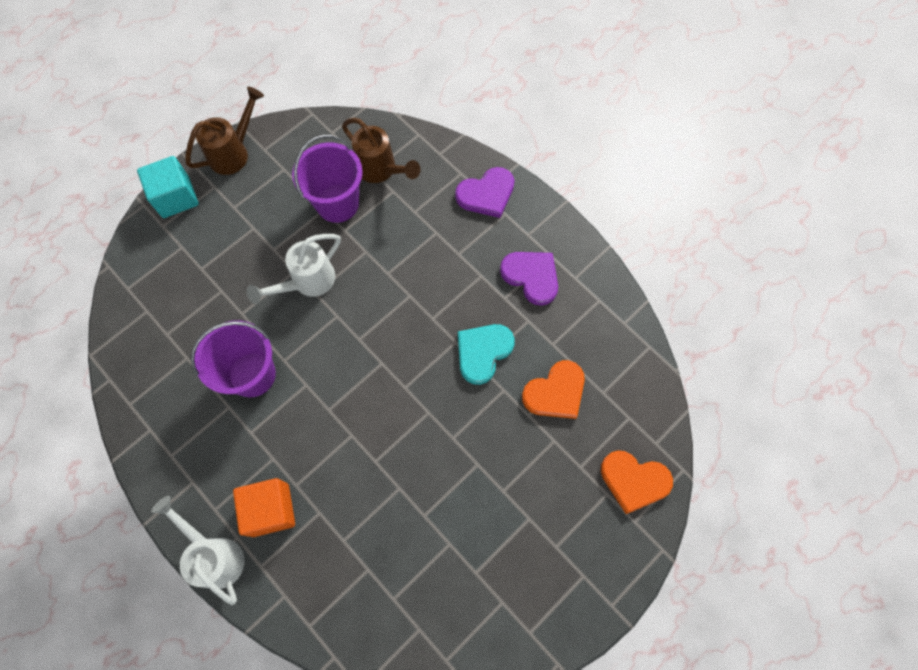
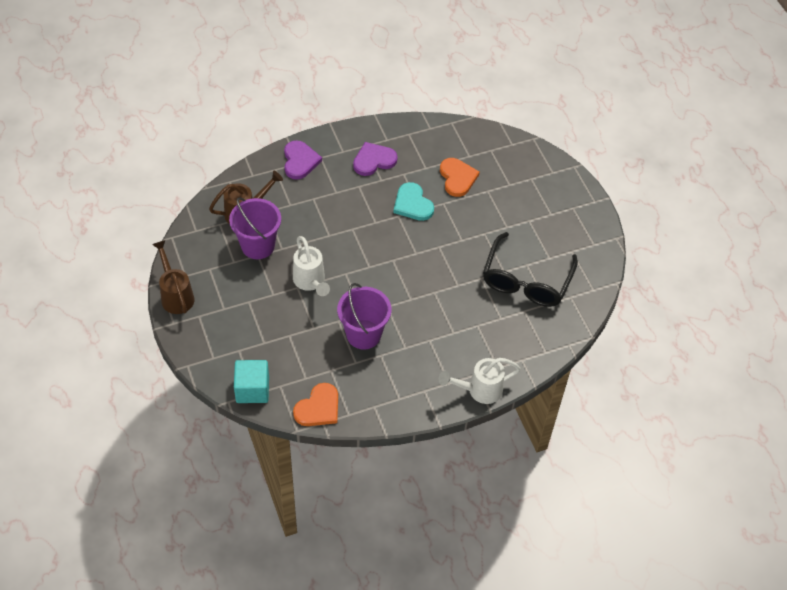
camera: 70 degrees left, 15 degrees down
turquoise cube [137,156,199,218] -> turquoise cube moved to [234,360,269,403]
orange cube [233,478,295,537] -> none
orange heart [601,450,673,514] -> orange heart moved to [293,383,338,426]
none -> black glasses [483,232,578,307]

